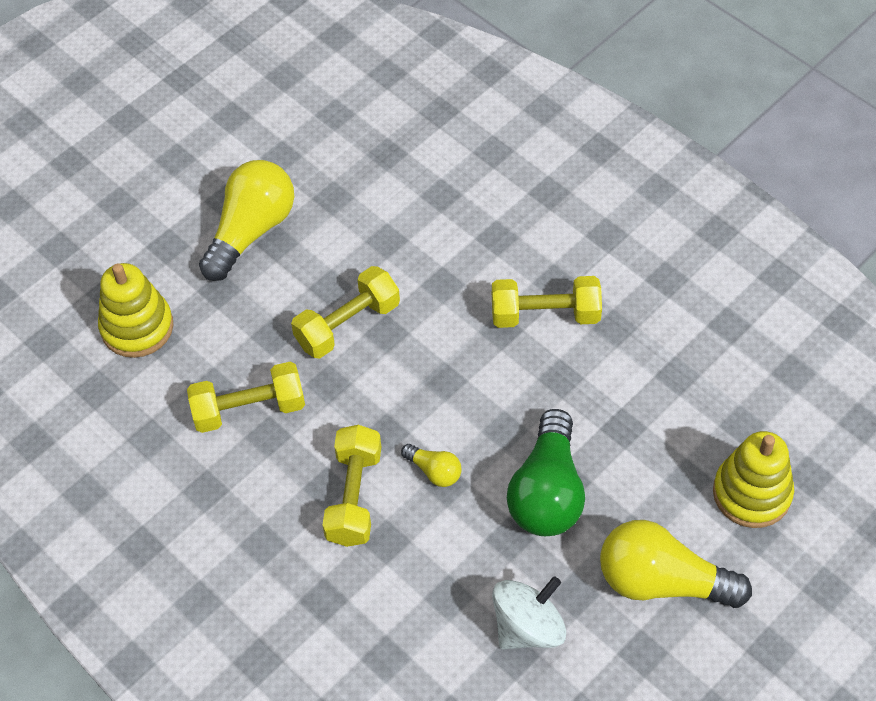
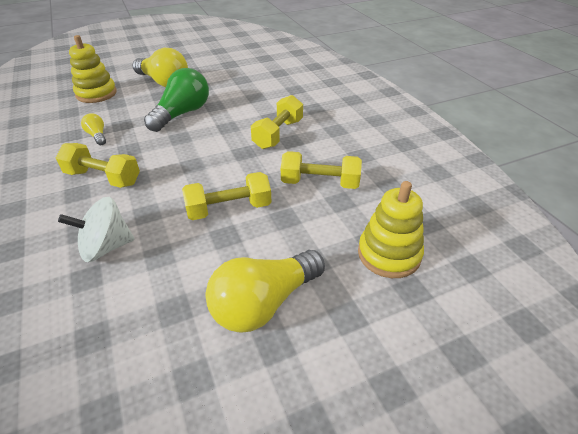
camera: 160 degrees left, 15 degrees down
yellow light bulb [401,444,461,487] -> yellow light bulb moved to [81,113,106,145]
white spinning top [492,576,566,649] -> white spinning top moved to [58,197,134,262]

